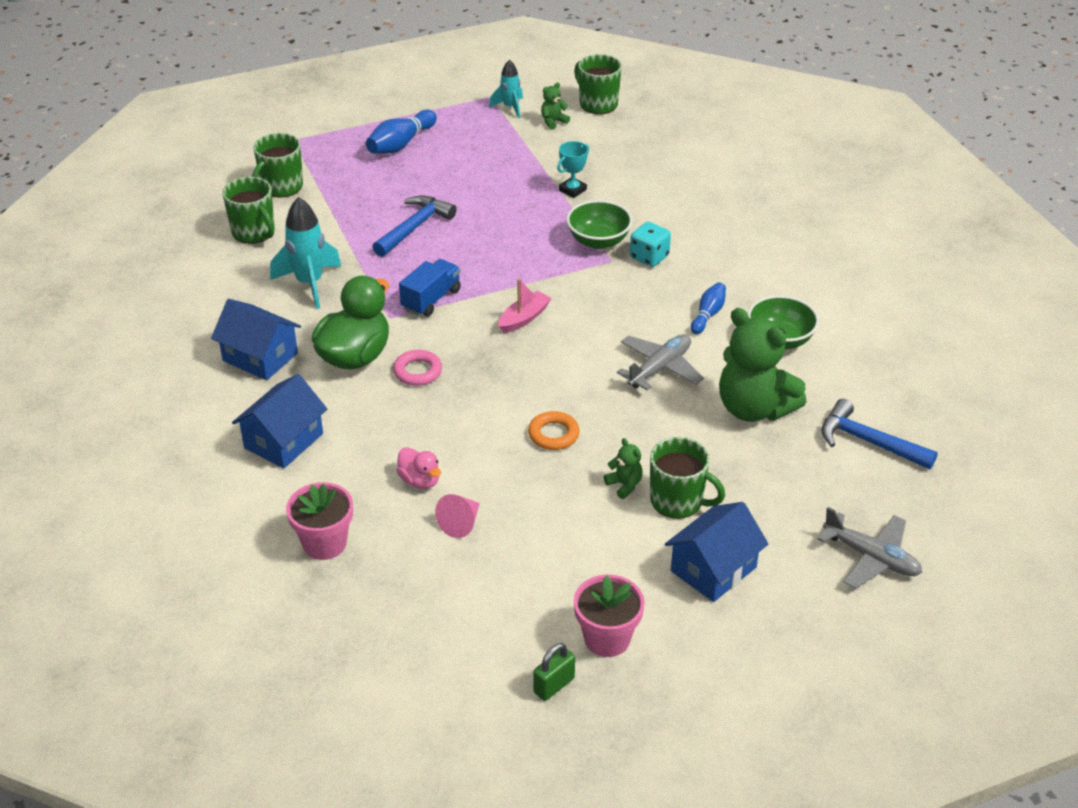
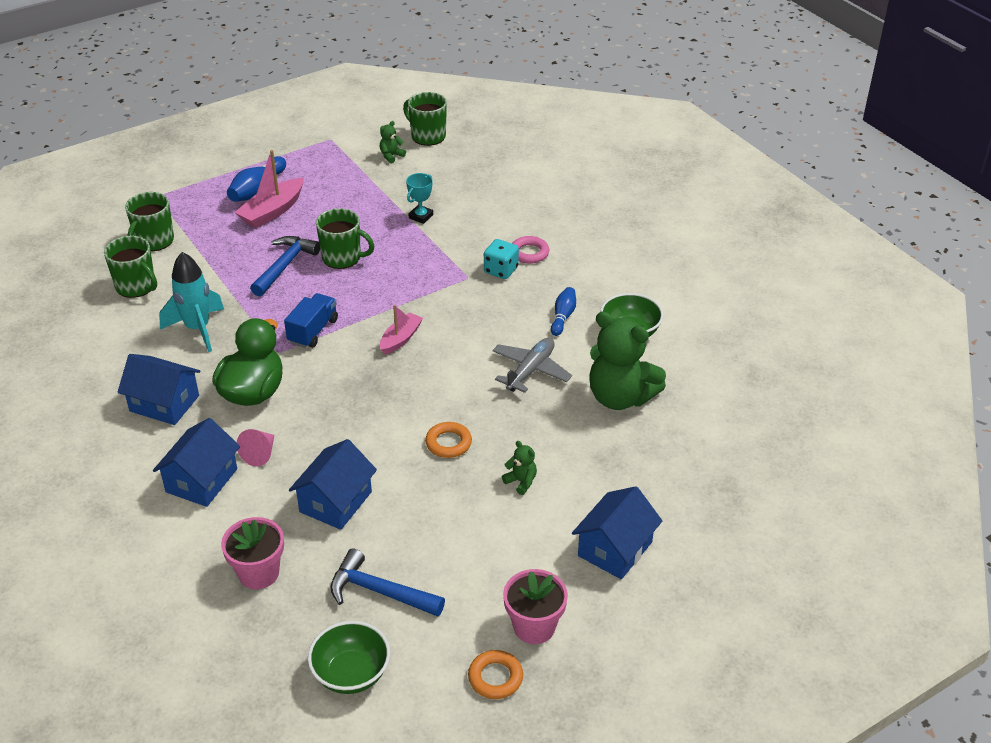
camera: 10 degrees left, 0 degrees up
pink ring [393,350,442,386] -> pink ring moved to [512,236,549,264]
pink duck [396,447,441,489] -> blue house [289,439,377,530]
pink cone [435,494,480,538] -> pink cone moved to [237,429,274,467]
turquoise rocket [489,59,523,119] -> none
green padlock [533,643,575,701] -> orange ring [468,650,523,699]
green bowl [566,200,633,249] -> green bowl moved to [308,621,390,694]
green mug [650,437,725,519] -> green mug moved to [316,208,374,269]
grey plane [818,507,922,589] -> none
blue hammer [821,399,938,470] -> blue hammer moved to [330,548,445,616]
none -> pink boat [235,150,304,228]

